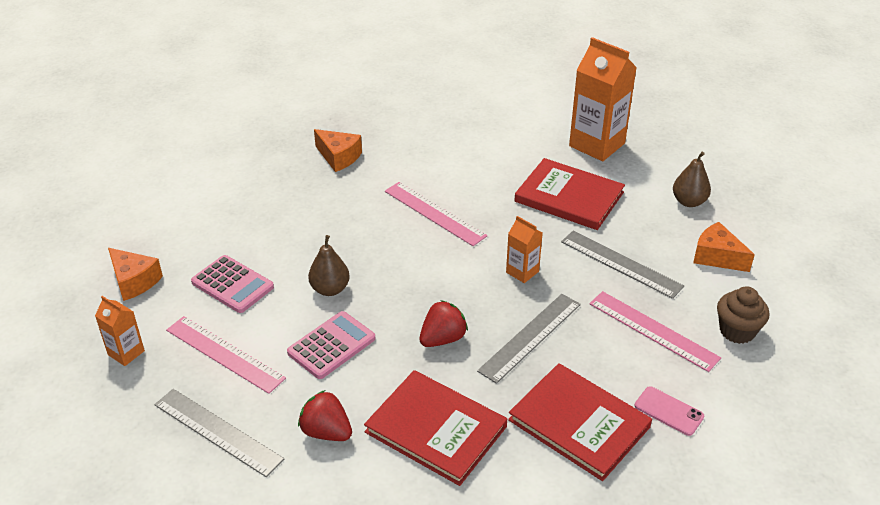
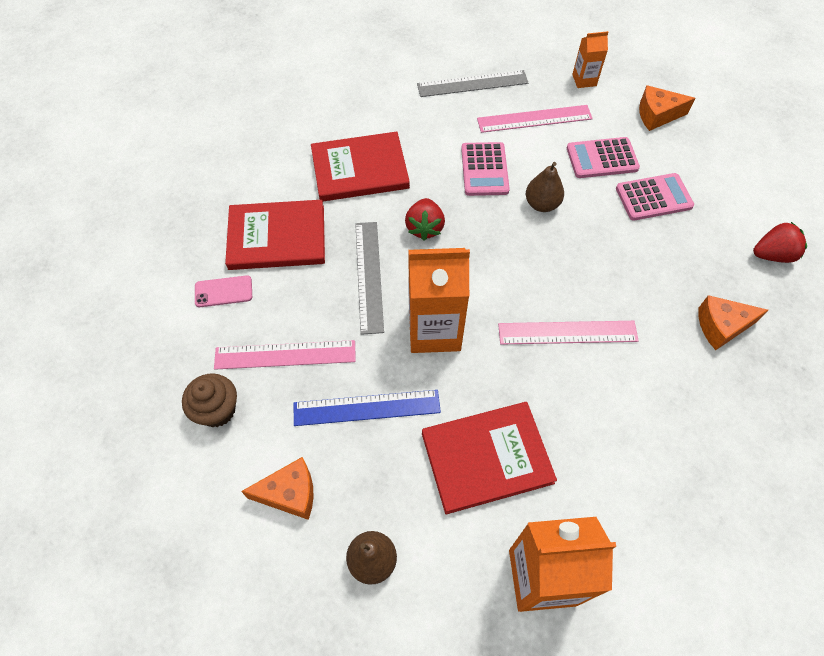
camera: 135 degrees right, 20 degrees up
red strawberry [298,390,352,441] -> red strawberry moved to [753,222,807,263]
orange carton [506,216,543,283] -> orange carton [408,248,470,353], size x1.99
grey ruler [561,231,684,299] -> blue ruler [294,390,441,426]
none -> pink calculator [616,173,694,221]

